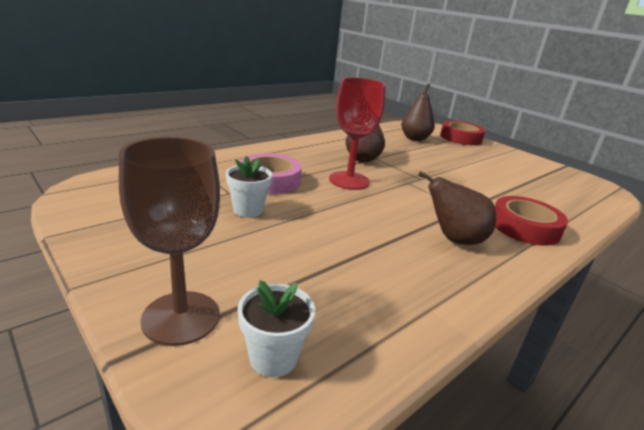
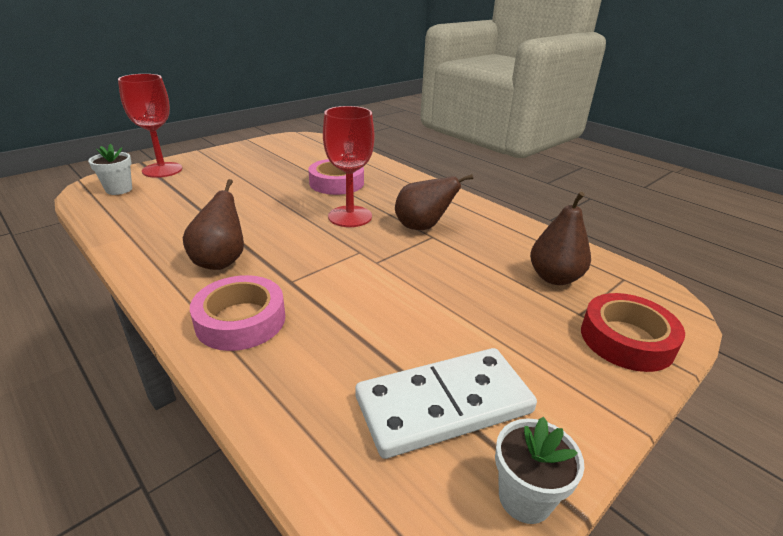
camera: 90 degrees right, 5 degrees up
brown goblet [119,137,220,346] -> red goblet [118,74,182,178]
white flower pot [226,156,272,218] -> white flower pot moved to [495,417,584,524]
red tape [495,196,568,246] -> pink tape [190,275,285,351]
none -> white domino [355,348,537,459]

